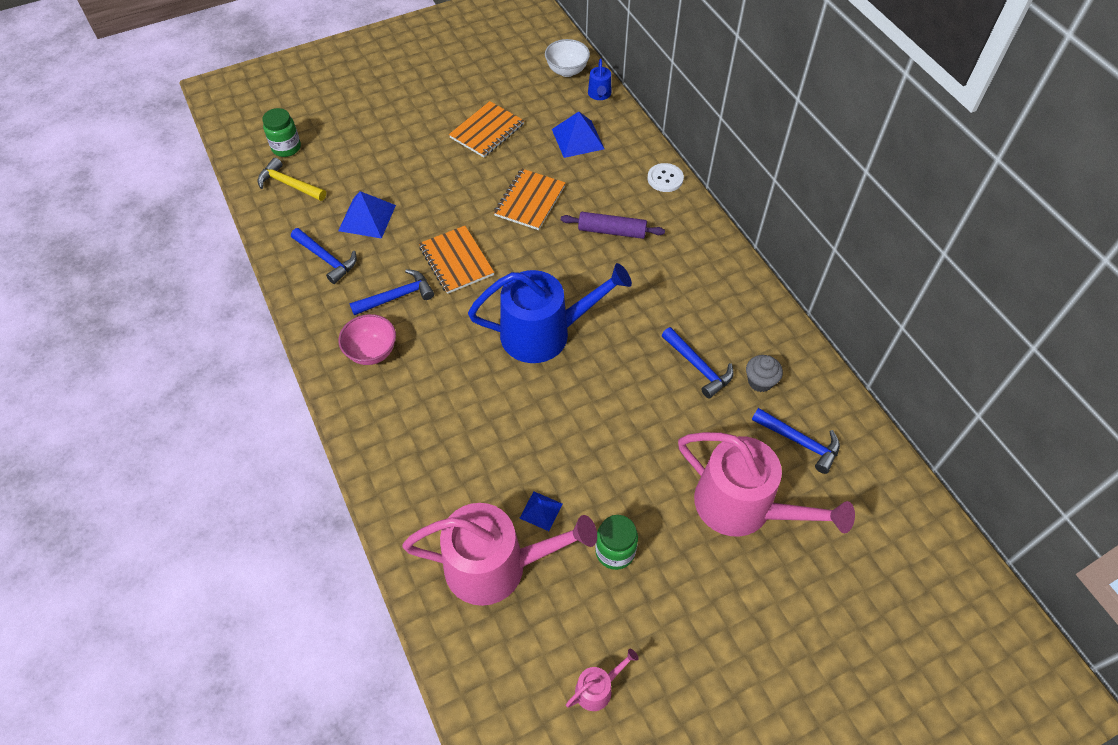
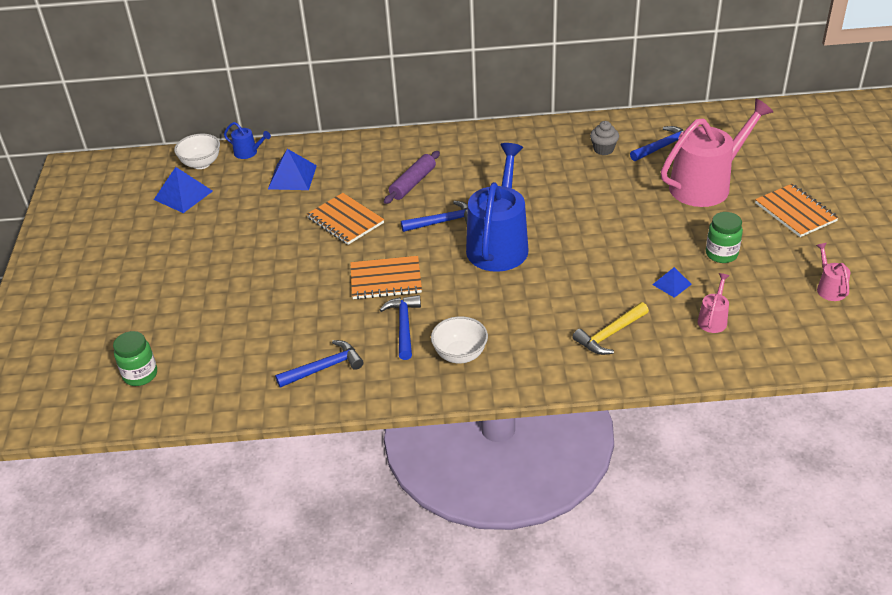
camera: 65 degrees left, 15 degrees down
yellow hammer [257,158,326,201] -> yellow hammer moved to [573,302,649,355]
blue pyramid [338,191,396,239] -> blue pyramid moved to [154,167,213,213]
pink bowl [339,314,396,365] -> white bowl [431,316,488,364]
pink watering can [402,503,597,606] -> pink watering can [698,273,729,333], size x0.42
orange notebook [449,101,524,157] -> orange notebook moved to [755,184,839,237]
white button [647,163,684,192] -> none
blue hammer [662,327,734,399] -> blue hammer moved to [401,201,468,232]

